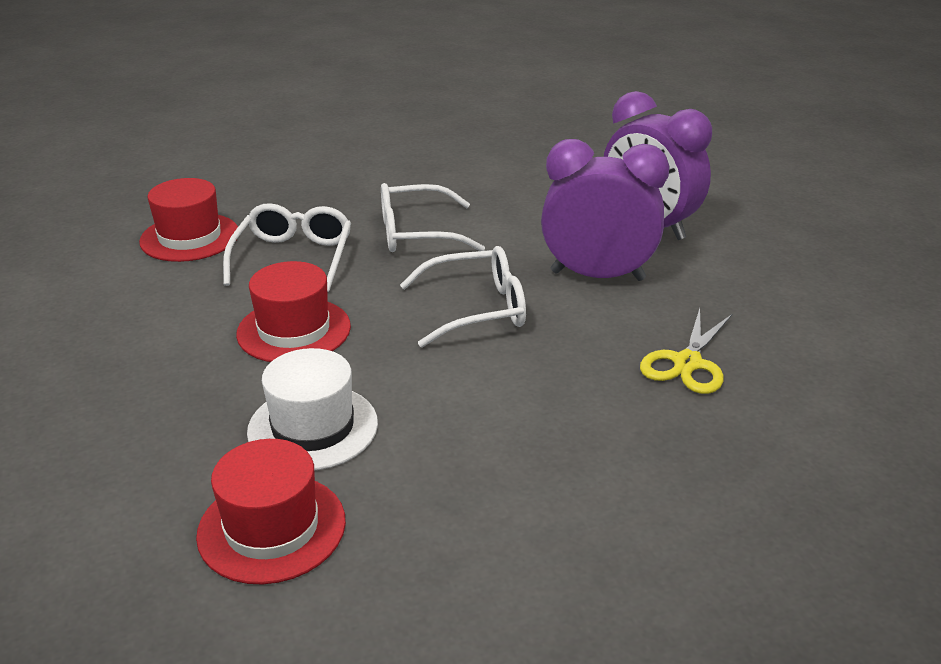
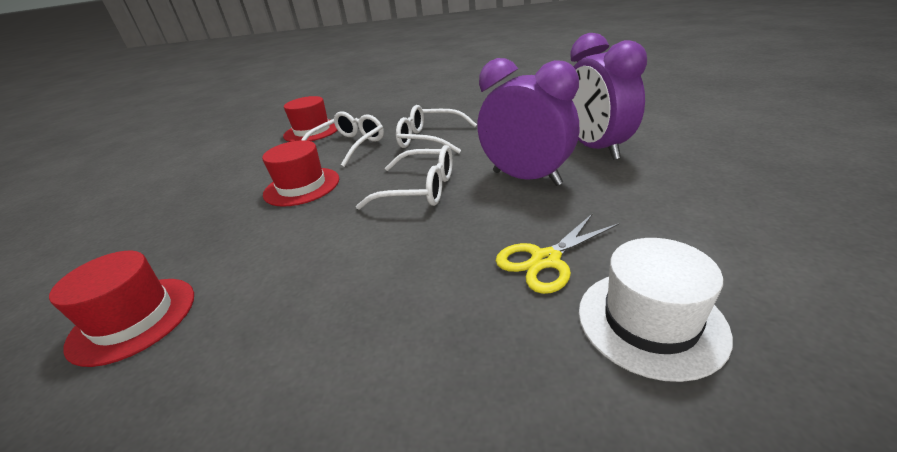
camera: 30 degrees right, 0 degrees up
white hat [247,348,378,470] -> white hat moved to [579,238,733,382]

